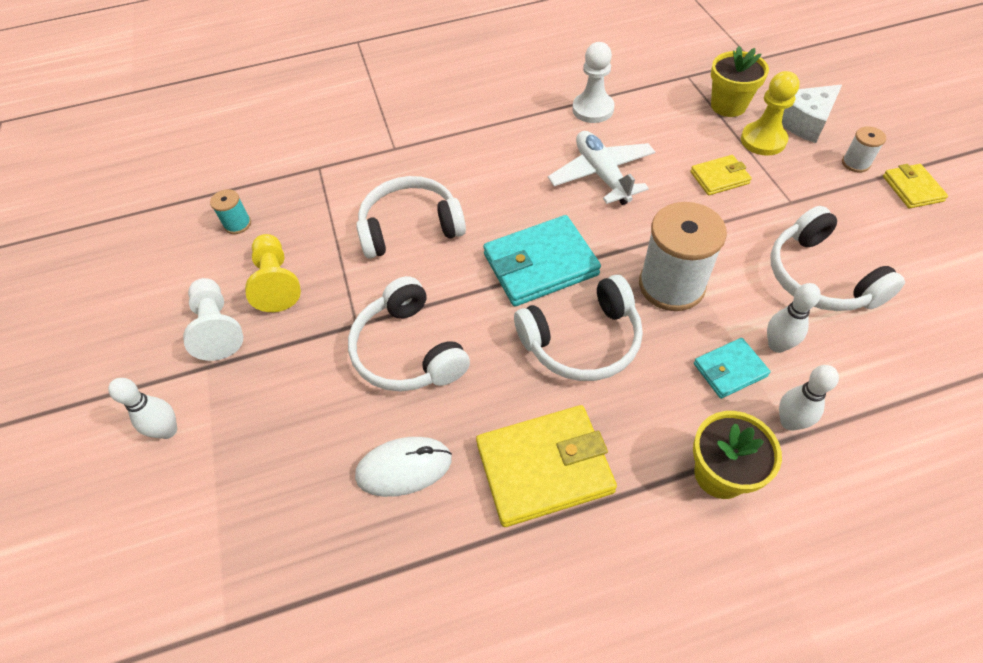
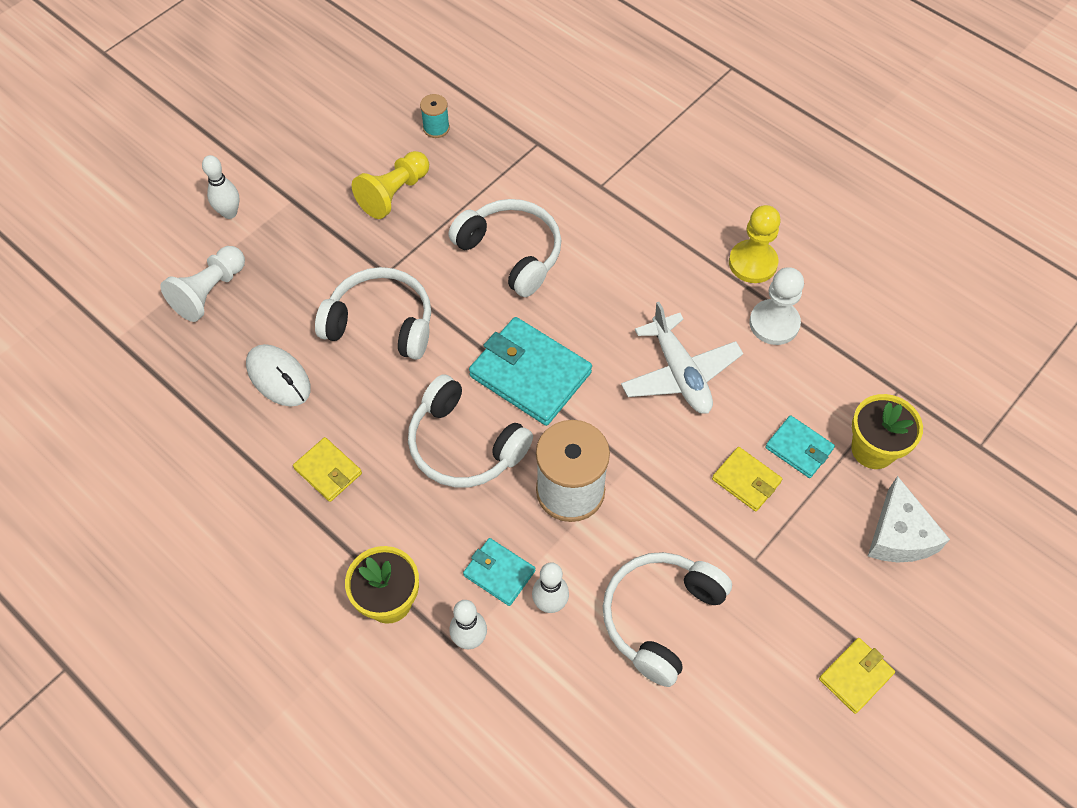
camera: 55 degrees right, 5 degrees up
white pawn [183,278,243,361] -> white pawn moved to [160,246,245,322]
white headphones [348,276,470,392] -> white headphones turned 75 degrees clockwise [315,267,431,360]
yellow wallet [476,405,617,527] -> yellow wallet [293,437,362,502], size x0.54
white plane [548,131,655,205] -> white plane turned 120 degrees clockwise [621,302,743,414]
yellow pawn [741,71,800,156] -> yellow pawn moved to [729,205,781,283]
white cheese [782,85,842,143] -> white cheese turned 120 degrees counterclockwise [868,476,950,562]
white spool [842,126,886,173] -> none
none -> turquoise wallet [765,415,835,478]

